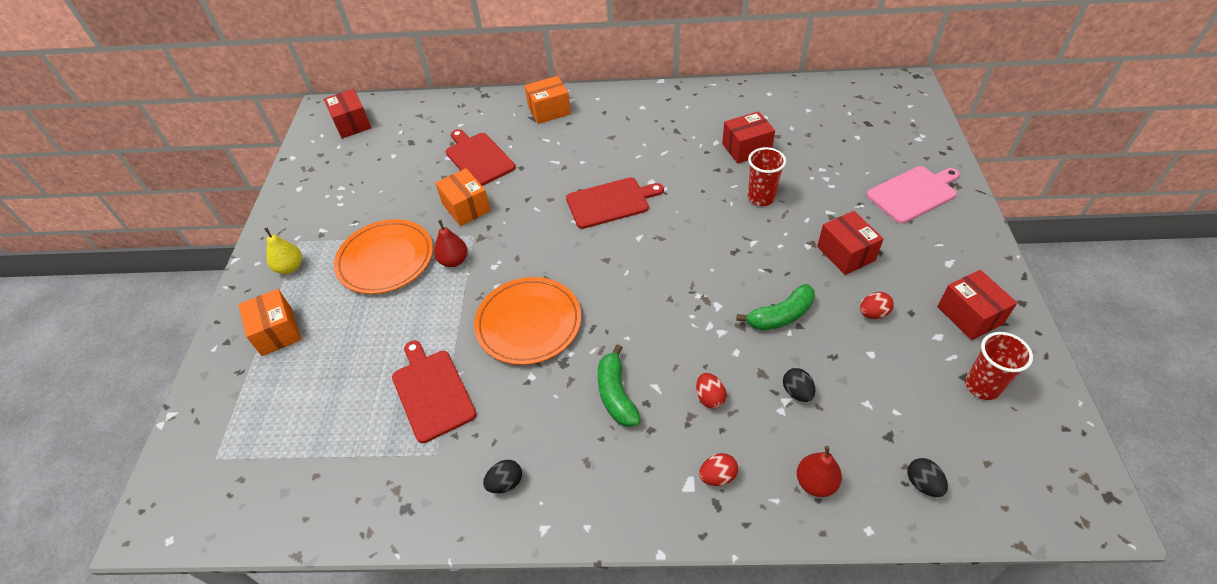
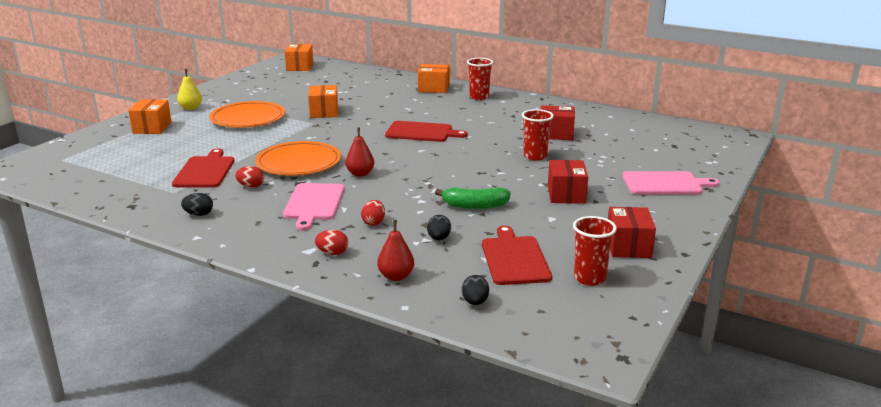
camera: 25 degrees right, 25 degrees down
red box [324,89,371,139] -> orange box [285,44,314,71]
red pear [434,220,468,267] -> red pear moved to [345,128,374,177]
red cutting board [446,129,516,186] -> red cutting board moved to [482,226,552,285]
green banana [597,344,641,427] -> pink cutting board [283,183,345,231]
red egg [860,292,894,319] -> red egg moved to [235,166,264,188]
none -> red cup [467,58,493,100]

